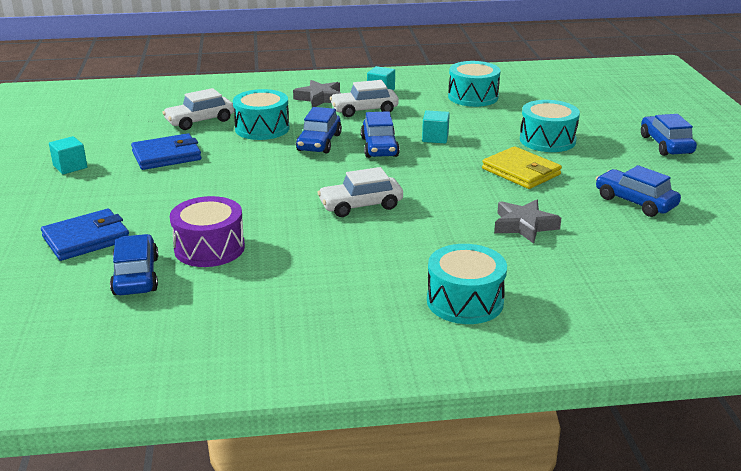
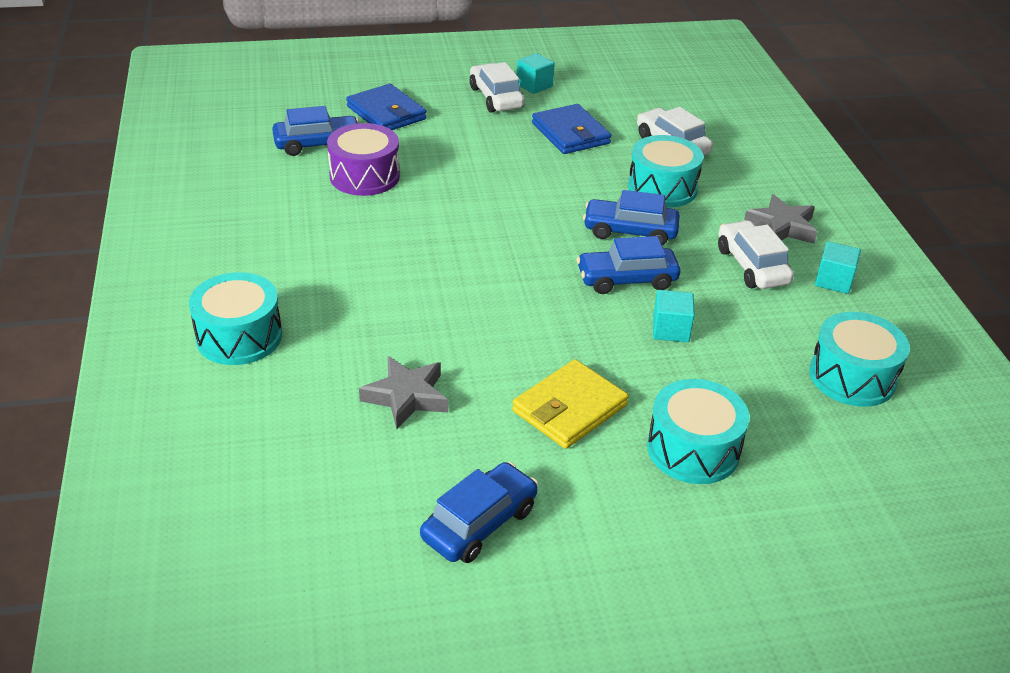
camera: 85 degrees right, 10 degrees up
white car [317,167,403,217] -> white car moved to [469,62,525,113]
blue car [641,114,697,156] -> none

